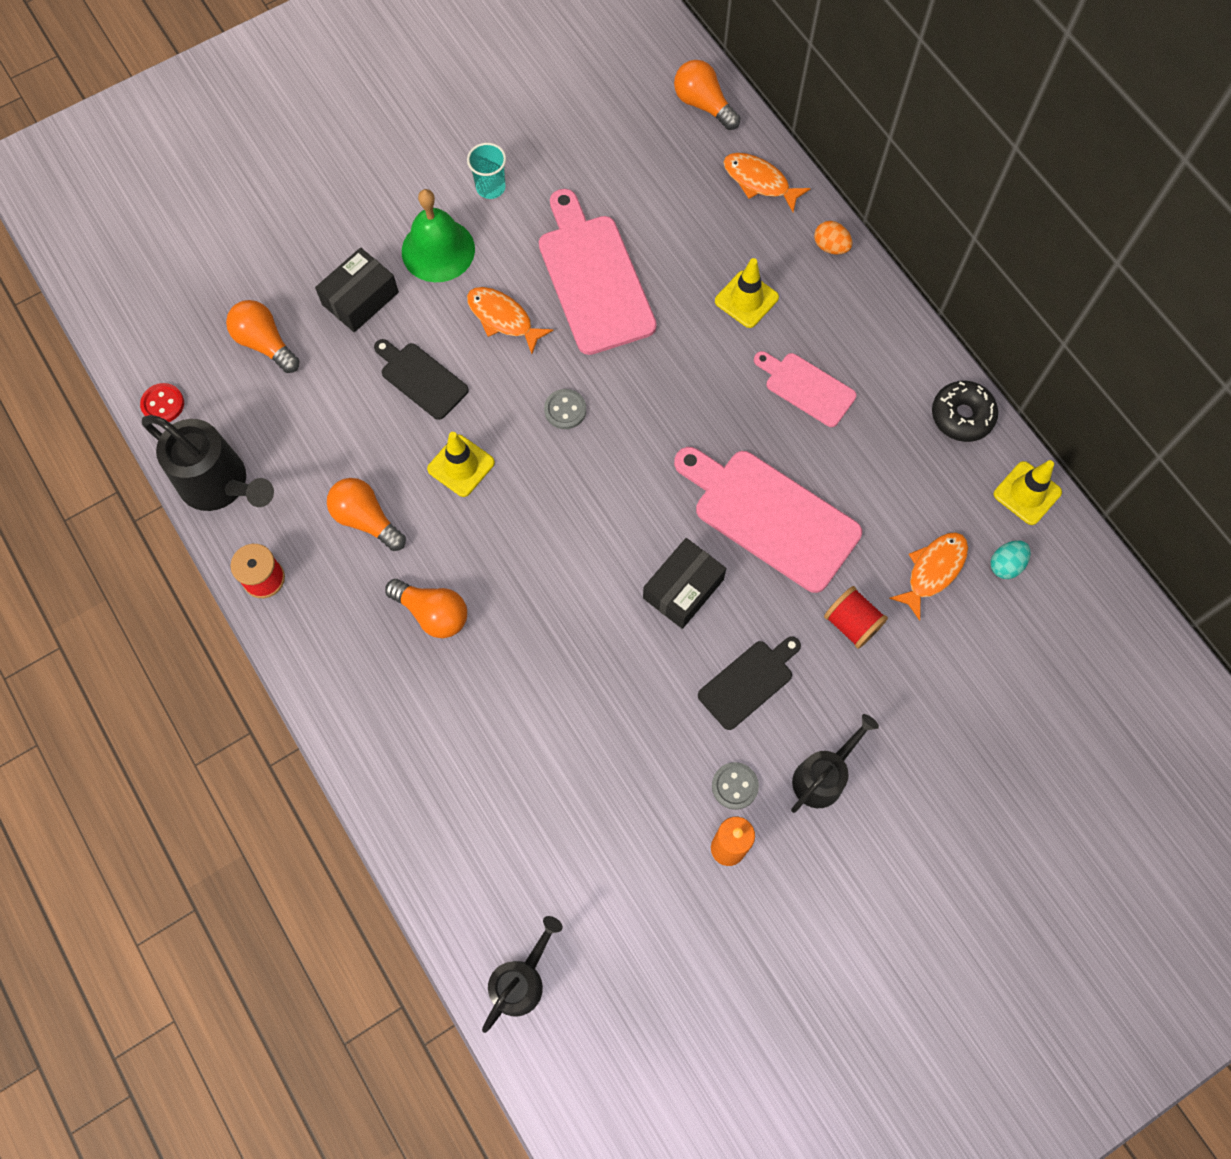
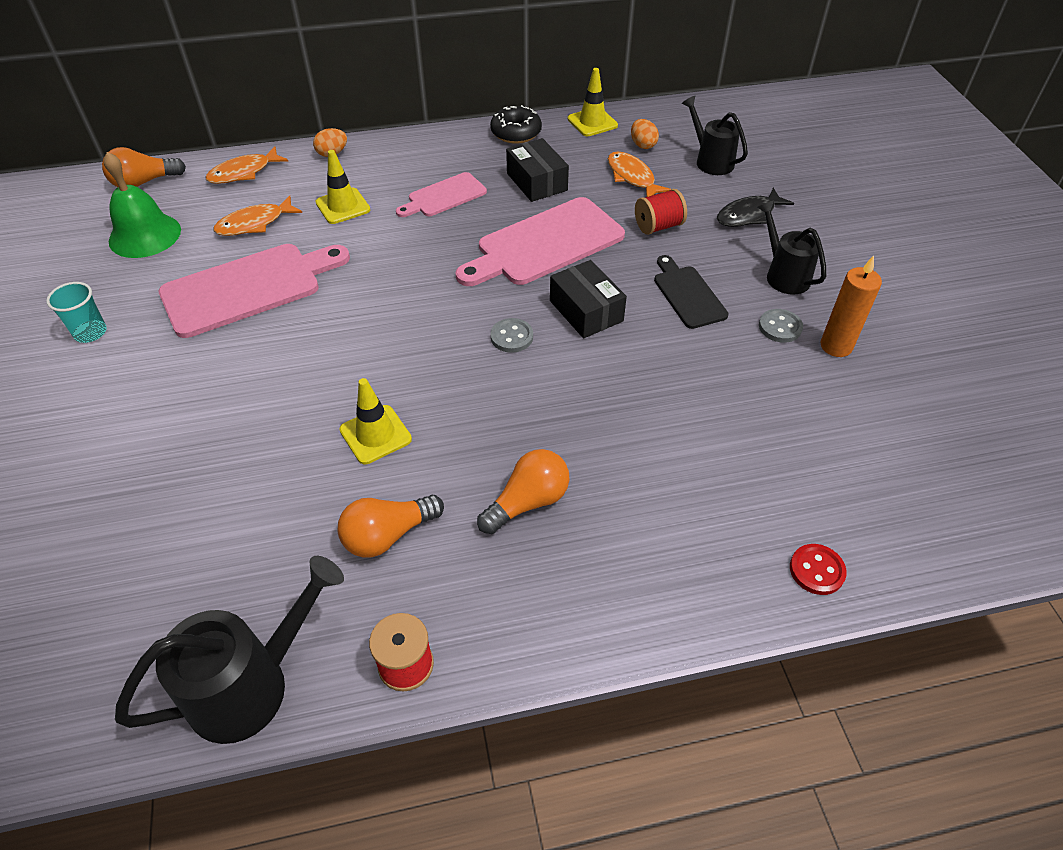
camera: 70 degrees left, 20 degrees down
red button [140,383,184,422] -> red button moved to [790,544,847,595]
orange light bulb [226,300,300,373] -> none
black box [315,247,399,332] -> black box moved to [506,138,569,202]
black cutting board [374,339,469,420] -> none
green bell [402,189,475,282] -> green bell moved to [103,152,181,258]
orange fish [467,287,553,354] -> orange fish moved to [213,195,302,236]
black watering can [482,916,563,1033] -> black watering can moved to [682,96,748,175]
pink cutting board [539,189,657,355] -> pink cutting board turned 150 degrees clockwise [159,244,350,338]
grey button [544,389,586,429] -> grey button moved to [490,318,533,353]
turquoise egg [991,540,1030,579] -> orange egg [631,119,659,149]
none -> black fish [717,188,794,227]

